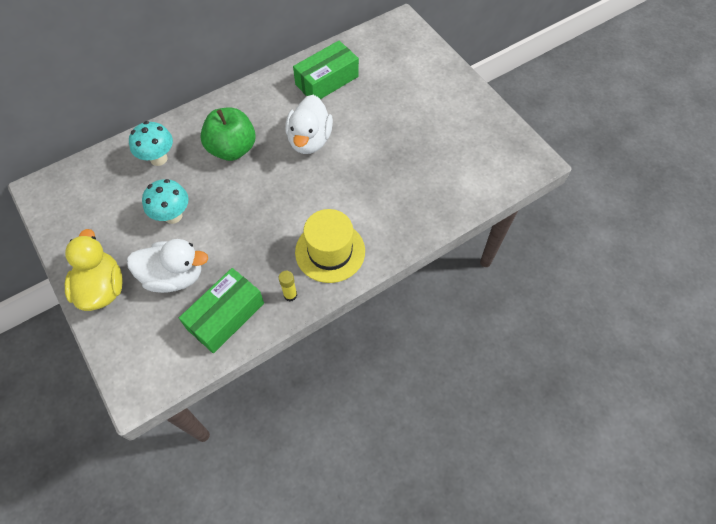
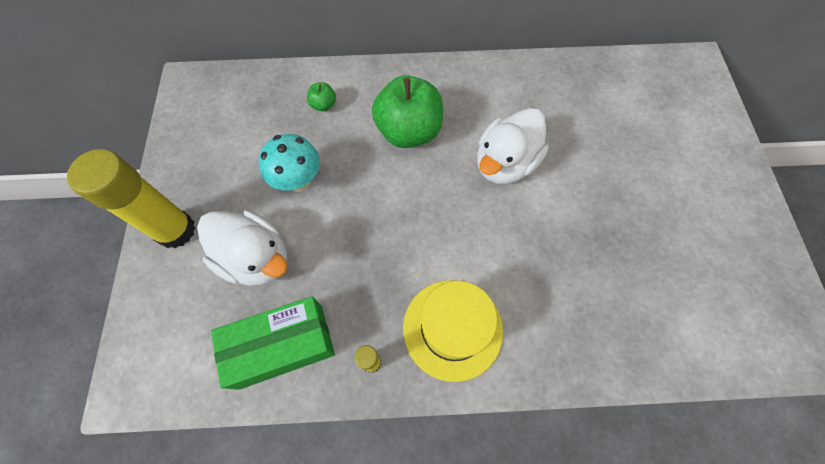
camera: 30 degrees right, 5 degrees up
yellow duck [65,229,123,311] -> yellow glue stick [67,149,195,248]
turquoise mushroom [129,121,173,166] -> green apple [307,82,336,111]
green box [293,41,359,99] -> none

